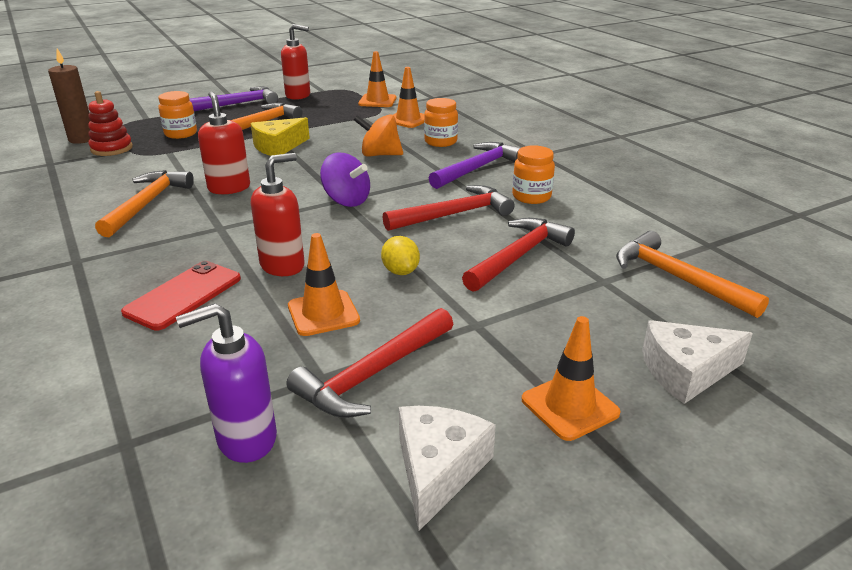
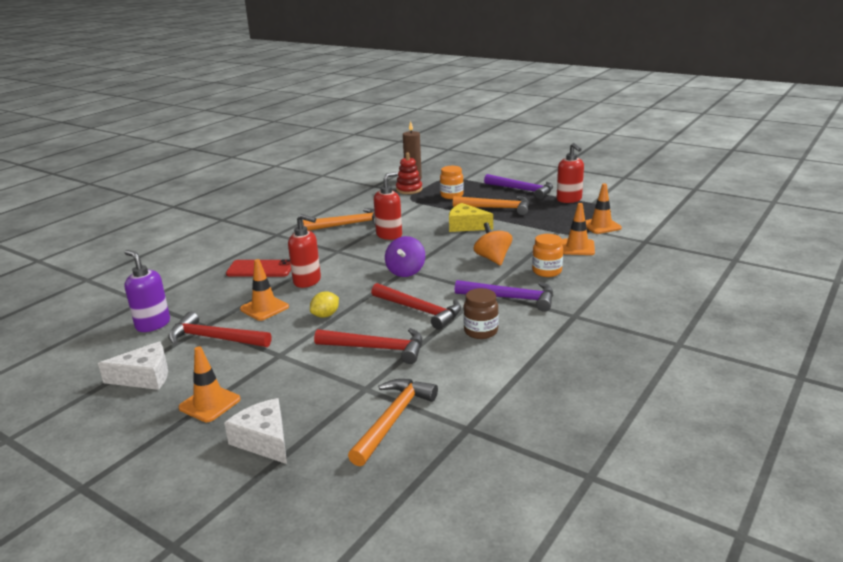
camera: 65 degrees right, 5 degrees down
orange jar [512,145,555,204] -> brown jar [463,288,499,339]

